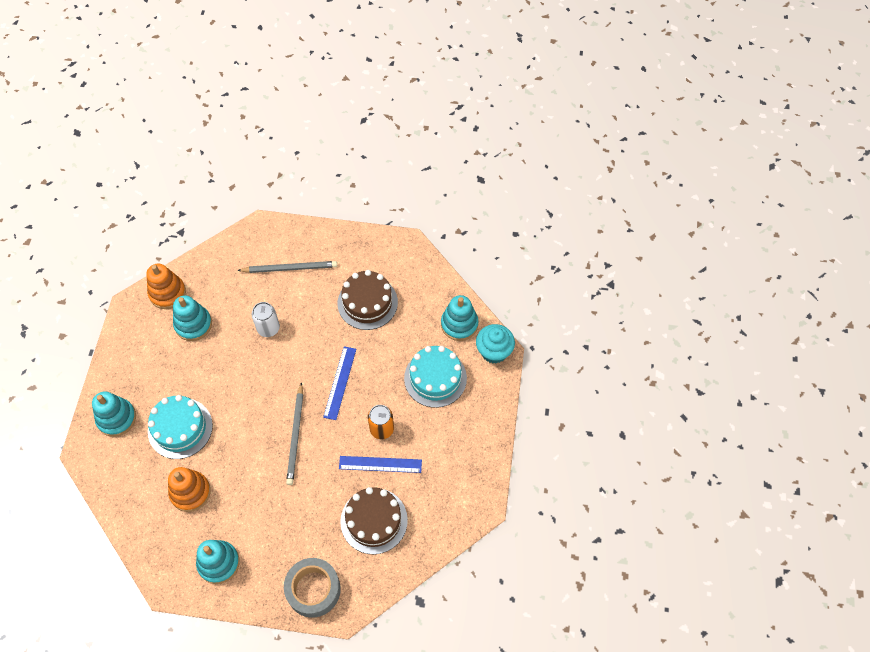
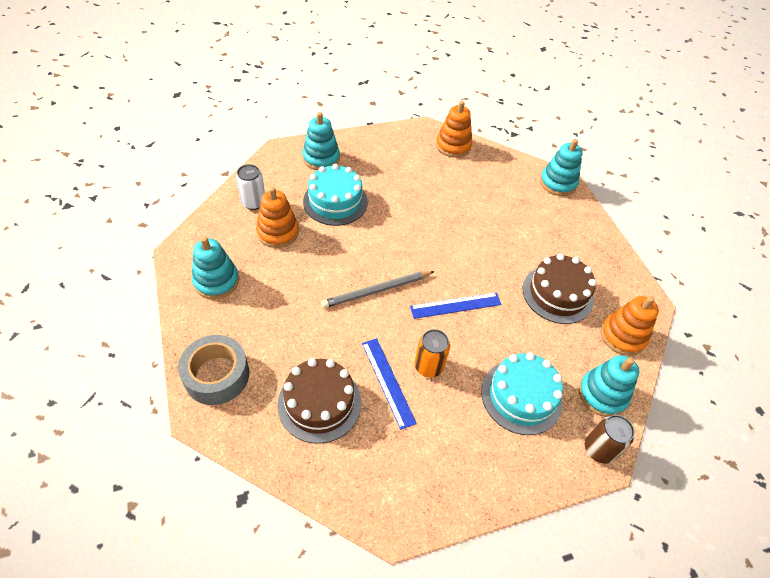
camera: 60 degrees right, 10 degrees down
turquoise stacking toy [173,296,212,341] -> turquoise stacking toy moved to [540,139,583,196]
grey pencil [237,261,337,273] -> none
white can [252,302,280,337] -> white can moved to [236,164,265,210]
turquoise cupcake [476,324,515,364] -> brown can [585,415,635,464]
none -> orange stacking toy [601,296,659,356]

